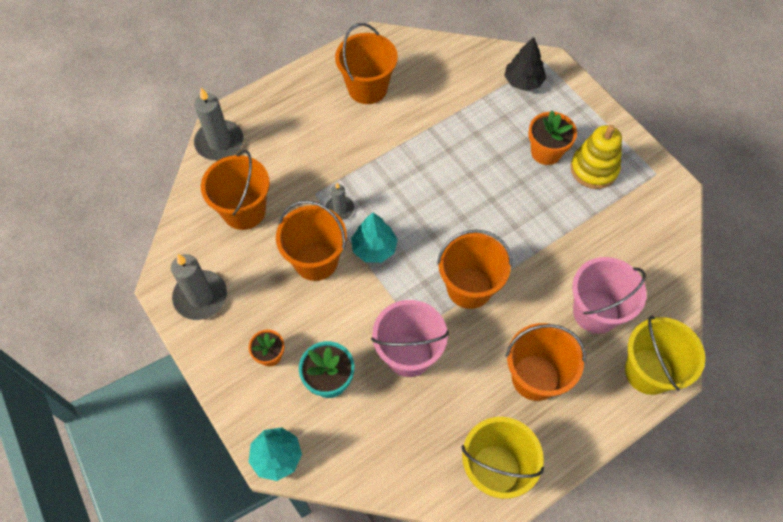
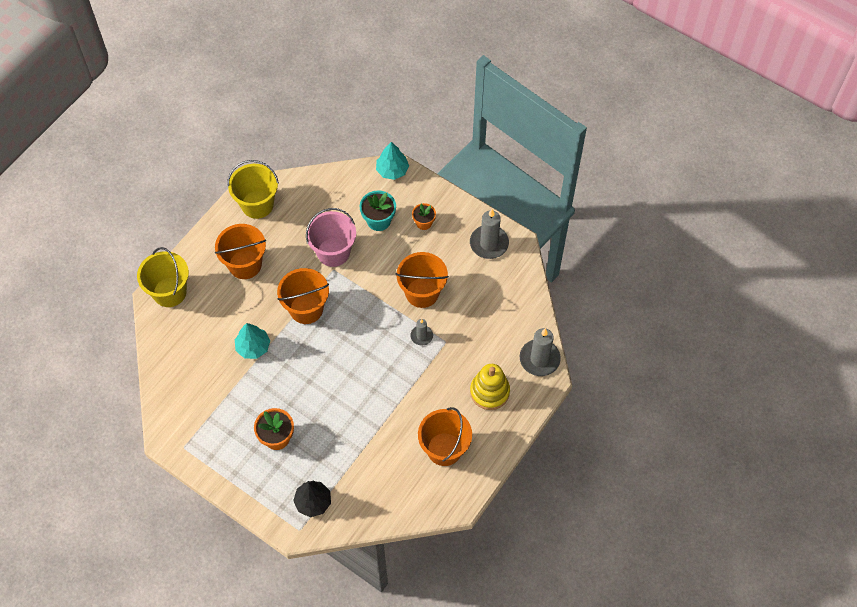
camera: 160 degrees right, 0 degrees up
orange bucket [201,150,270,230] -> none
turquoise tree [351,213,398,263] -> turquoise tree moved to [235,323,270,359]
yellow stacking toy [570,125,622,189] -> yellow stacking toy moved to [470,364,510,410]
pink bucket [572,257,647,334] -> none

